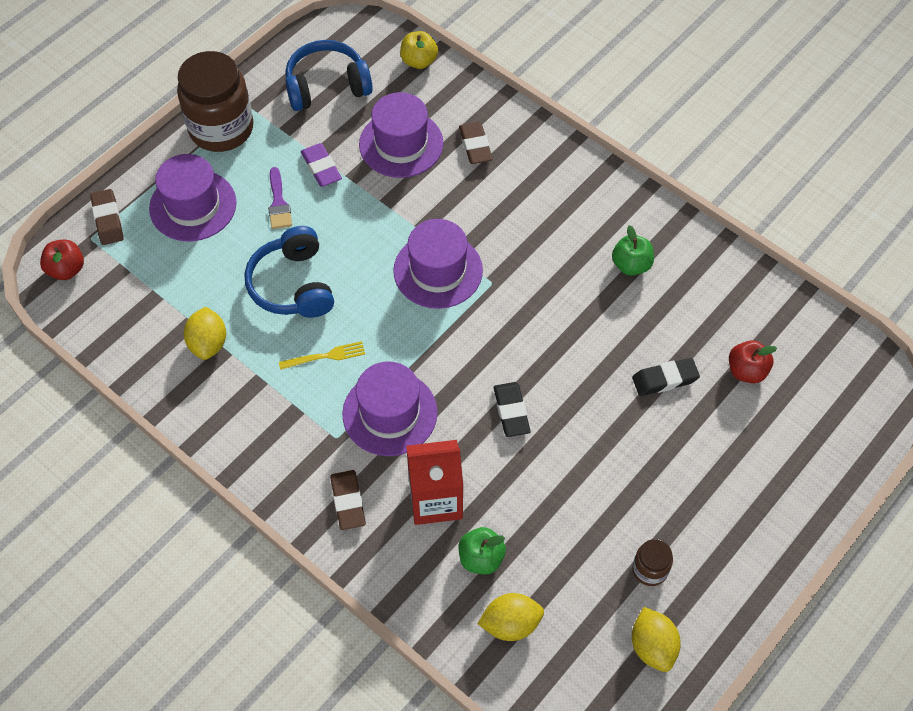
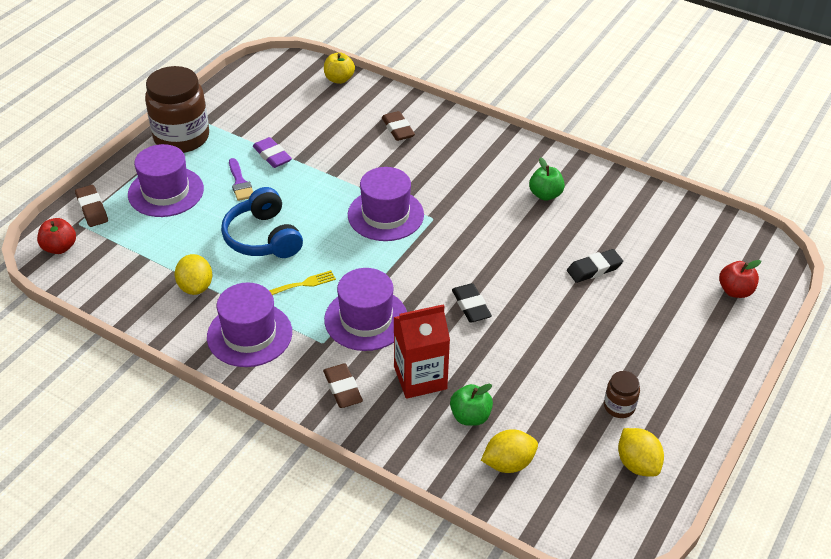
camera: 10 degrees left, 15 degrees down
blue headphones [285,40,373,111] -> none
purple hat [359,92,443,178] -> purple hat moved to [207,283,292,367]
red apple [729,341,777,383] -> red apple moved to [719,260,761,298]

